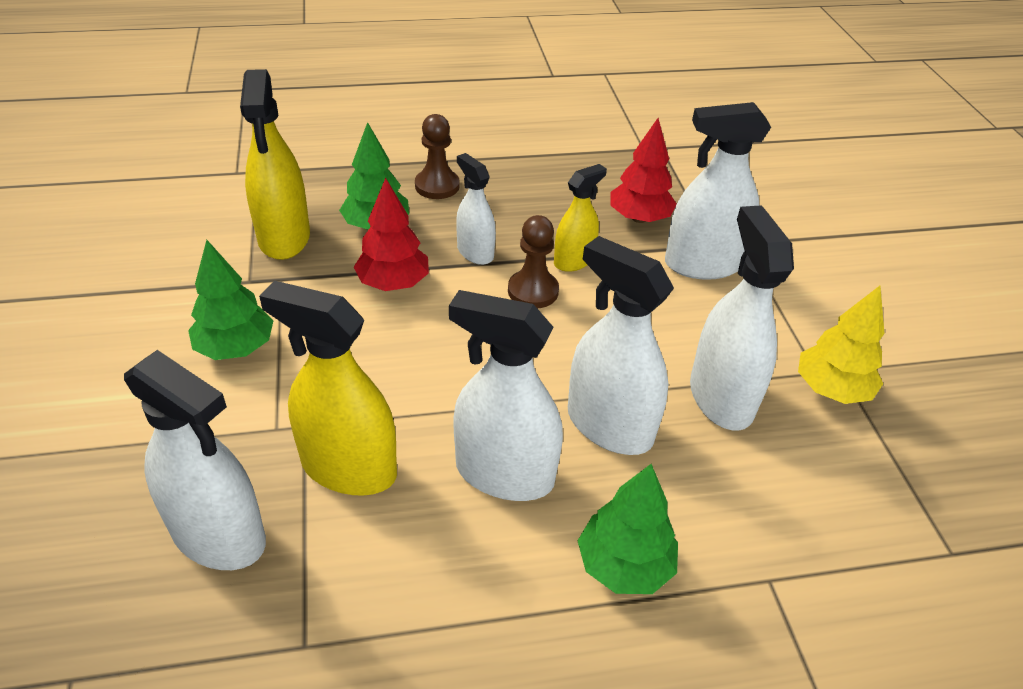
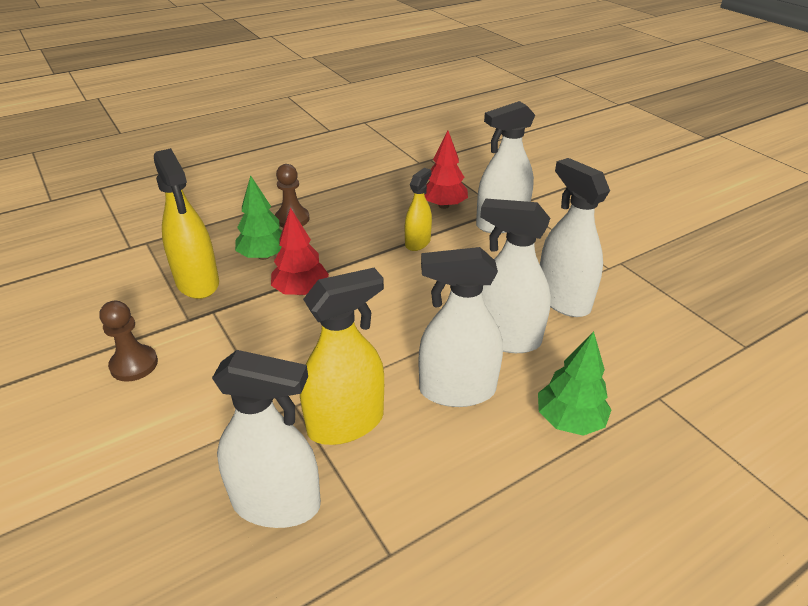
camera: 20 degrees left, 5 degrees down
green tree [188,240,273,360] -> none
yellow spray bottle [259,281,397,496] -> yellow spray bottle turned 150 degrees clockwise [300,268,384,445]
white spray bottle [456,153,496,265] -> none
brown pawn [508,215,559,308] -> brown pawn moved to [99,301,158,382]
yellow tree [798,286,884,404] -> none

